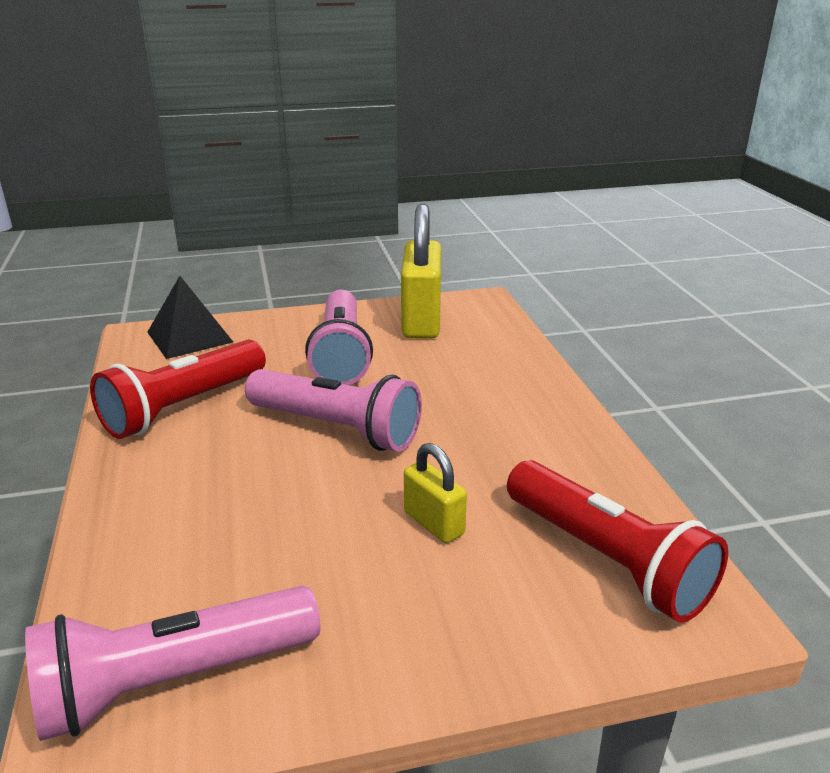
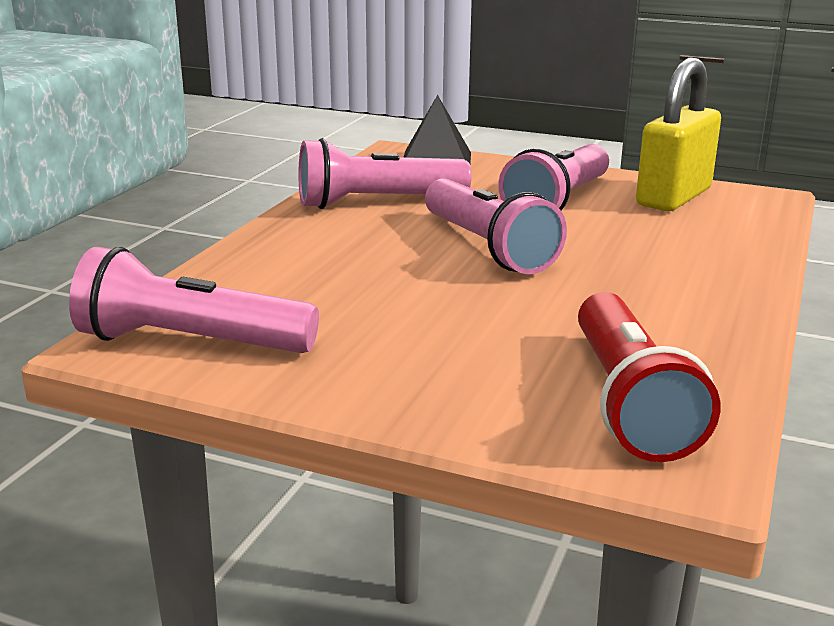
camera: 35 degrees right, 5 degrees down
red flashlight [90,340,266,439] -> pink flashlight [299,138,472,209]
yellow padlock [404,443,467,543] -> none

